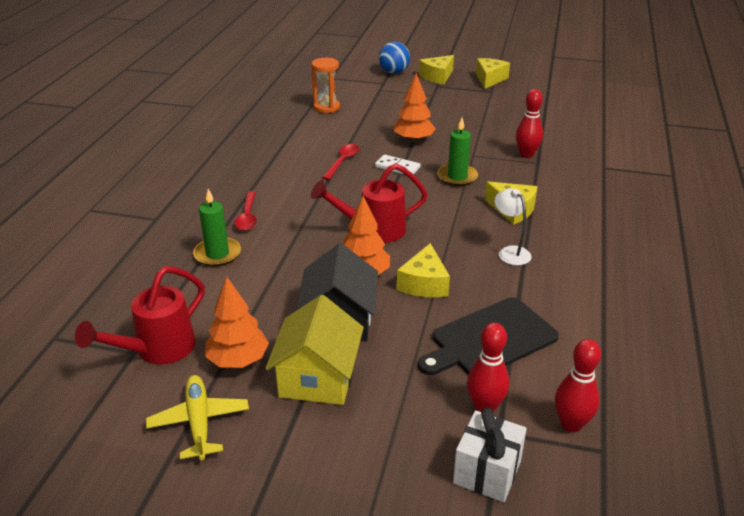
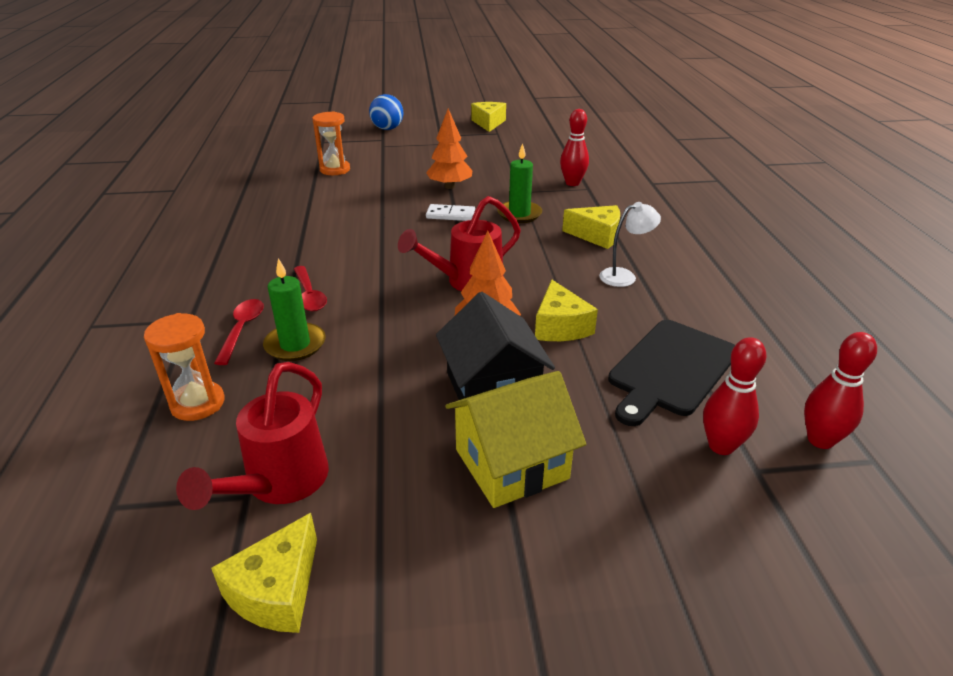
camera: 20 degrees left, 0 degrees up
yellow plane [146,375,249,460] -> none
orange tree [205,276,269,368] -> none
yellow house [265,295,364,405] -> yellow house turned 75 degrees clockwise [445,371,586,508]
red spoon [322,144,360,180] -> red spoon moved to [214,299,264,365]
yellow cheese [419,55,454,85] -> yellow cheese moved to [211,513,317,633]
white gift [453,408,527,502] -> none
white lamp [494,188,532,265] -> white lamp turned 120 degrees clockwise [599,202,661,287]
none -> orange hourglass [144,313,224,421]

